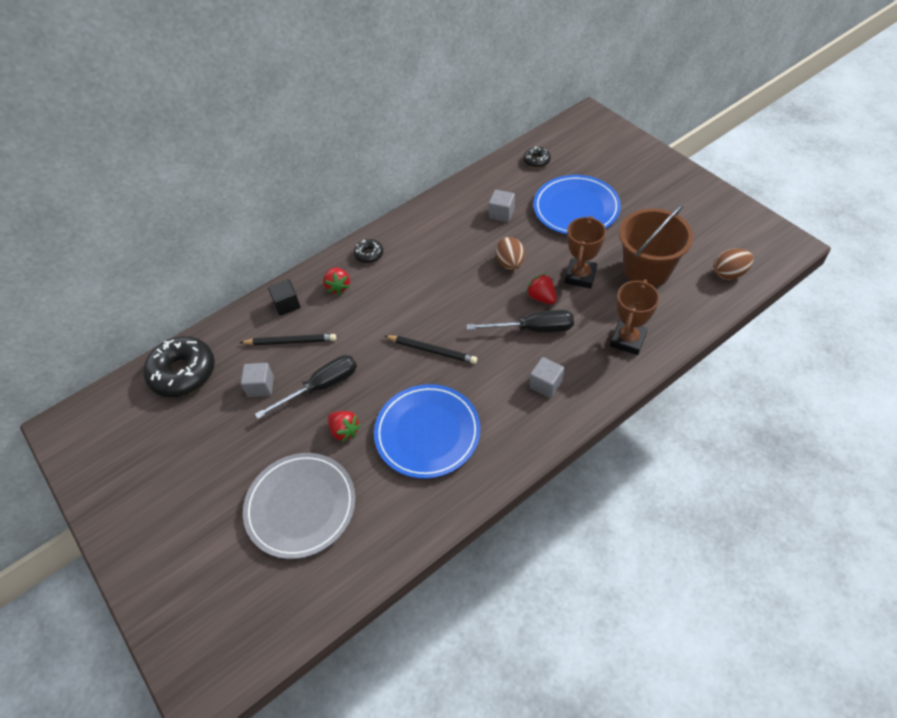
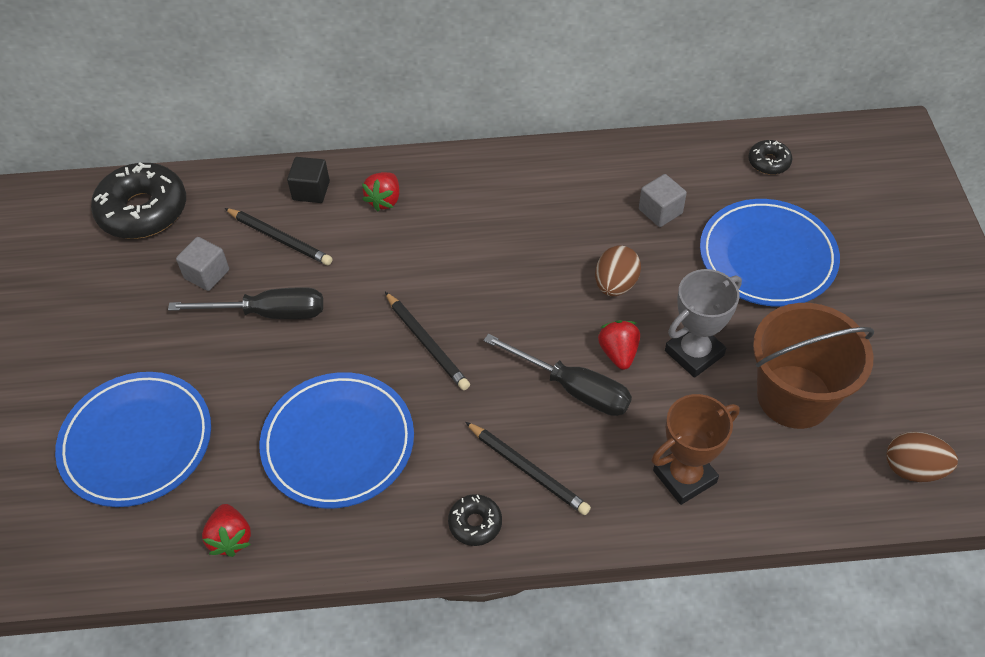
camera: 30 degrees right, 0 degrees up
grey plate [243,453,356,559] -> blue plate [55,372,211,507]
red strawberry [328,411,361,442] -> red strawberry moved to [202,504,251,557]
black donut [354,239,383,263] -> black donut moved to [448,494,502,546]
grey cube [529,357,564,398] -> black pencil [465,422,591,515]
brown trophy [565,216,606,289] -> grey trophy [665,269,742,378]

